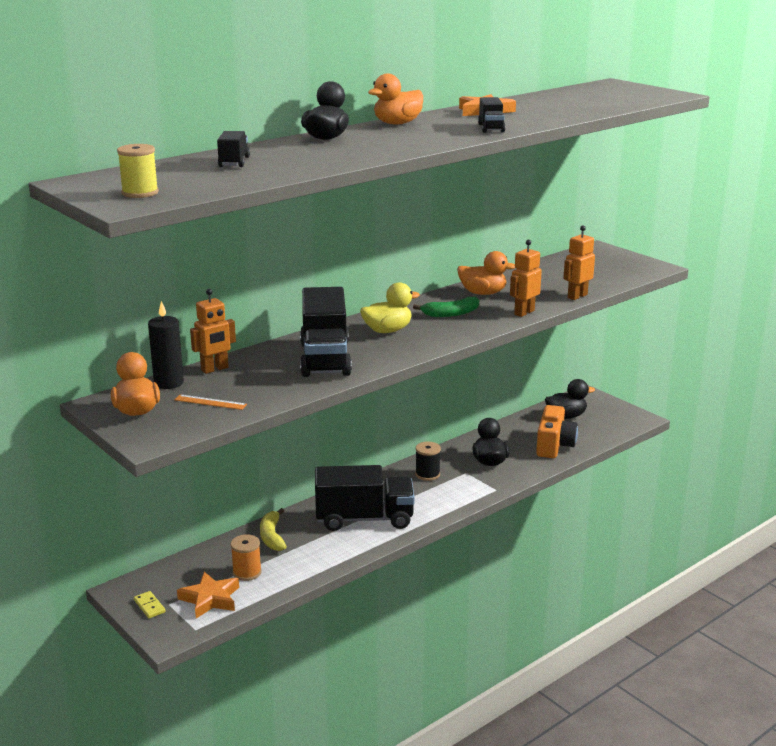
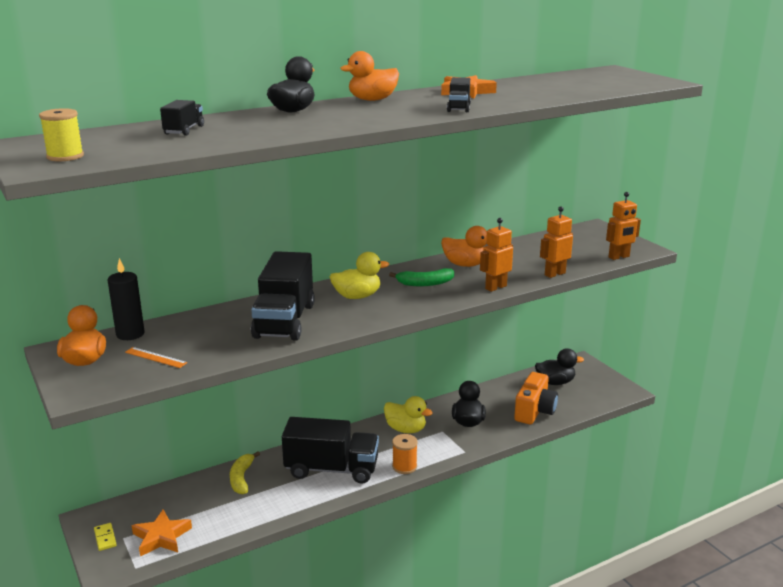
camera: 10 degrees right, 0 degrees up
orange robot [190,289,236,374] -> orange robot moved to [606,192,641,260]
orange spool [231,534,262,581] -> orange spool moved to [392,434,418,474]
black spool [415,442,441,481] -> yellow duck [384,396,433,433]

